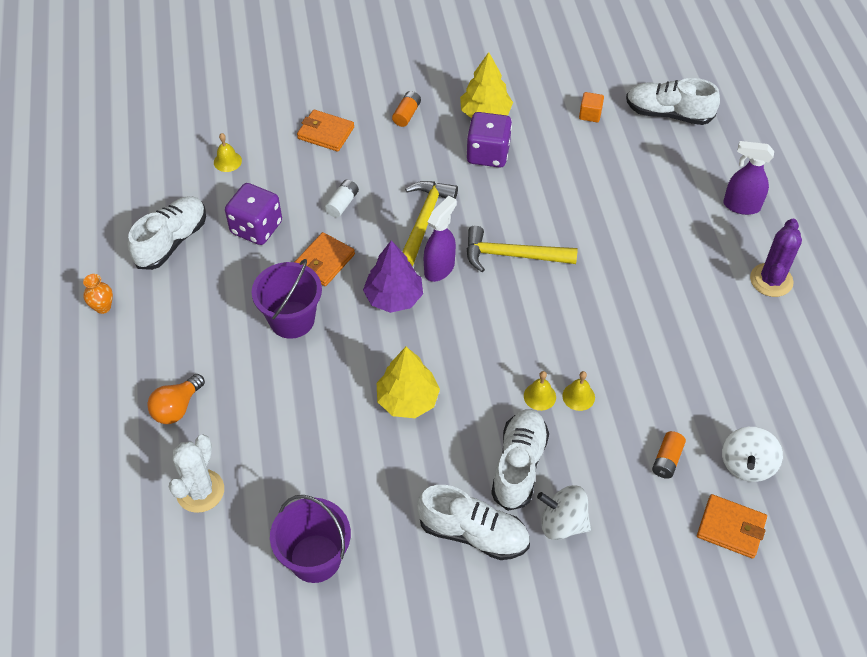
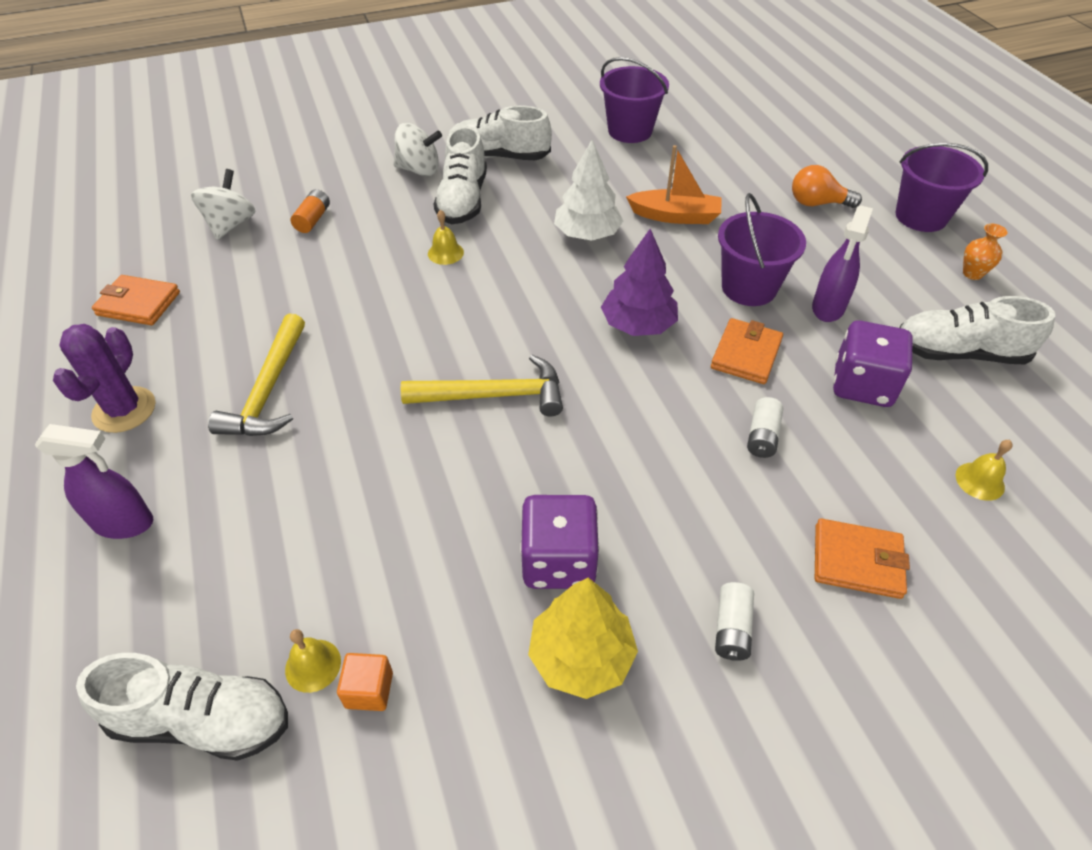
camera: 170 degrees right, 5 degrees down
white shoe [128,196,206,270] -> white shoe turned 75 degrees clockwise [899,296,1055,365]
orange light bulb [147,374,205,424] -> orange light bulb turned 105 degrees counterclockwise [792,165,862,208]
white cactus [169,435,224,513] -> none
yellow tree [377,347,440,418] -> white tree [554,139,623,241]
orange battery [392,91,421,127] -> white battery [715,582,754,661]
yellow hammer [402,181,458,267] -> yellow hammer moved to [208,314,305,436]
purple spray bottle [424,196,457,282] -> purple spray bottle moved to [812,205,873,322]
yellow bell [562,371,595,411] -> yellow bell moved to [285,629,341,693]
orange wallet [697,494,767,559] -> orange wallet moved to [92,275,180,325]
none -> orange boat [626,145,722,224]
none -> purple bucket [896,143,988,232]

